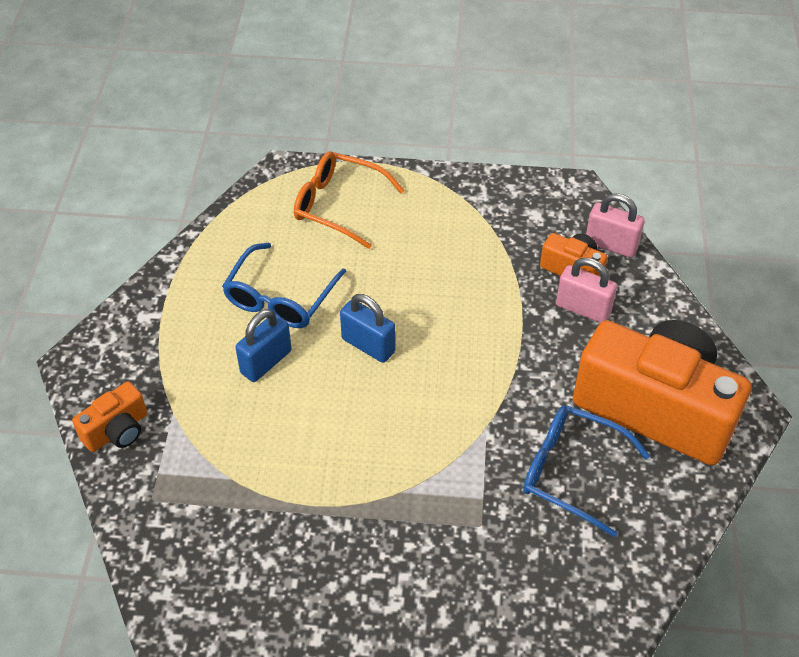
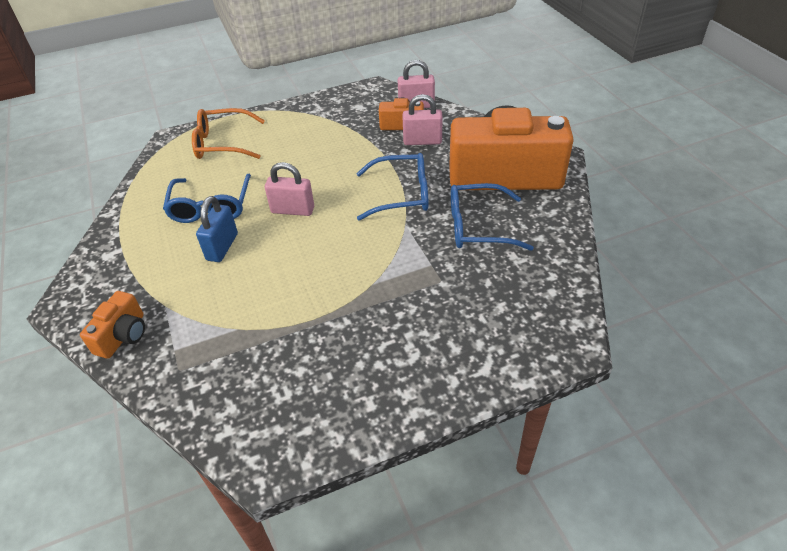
camera: 25 degrees left, 5 degrees down
blue padlock [340,294,395,363] -> pink padlock [265,162,314,216]
none -> blue glasses [356,153,428,221]

